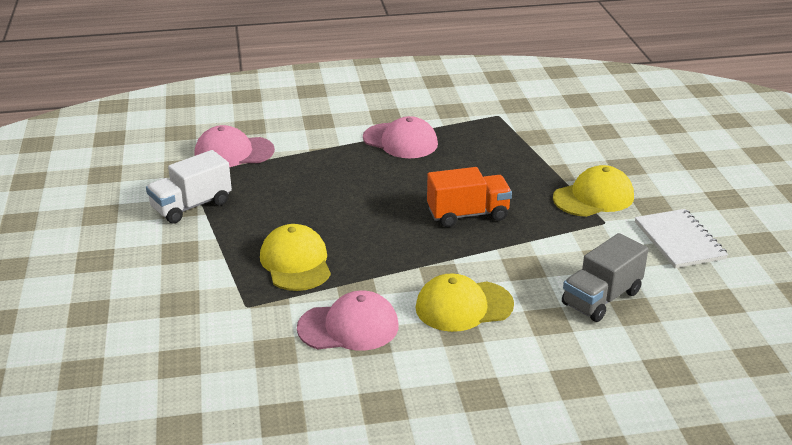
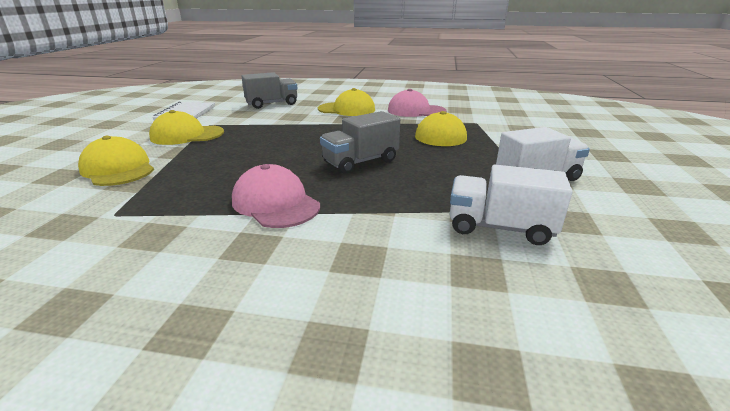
camera: 160 degrees left, 5 degrees down
pink cap [194,125,275,167] -> white truck [449,165,573,245]
orange truck [427,167,512,227] -> none
none -> yellow cap [78,136,154,186]
none -> grey truck [320,111,400,174]

